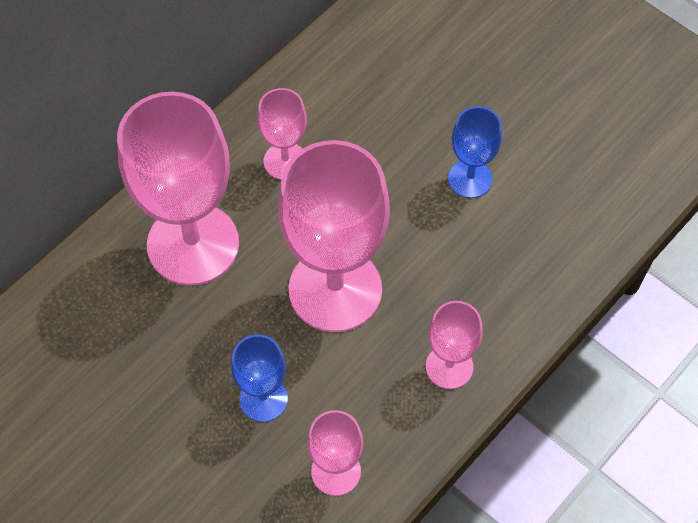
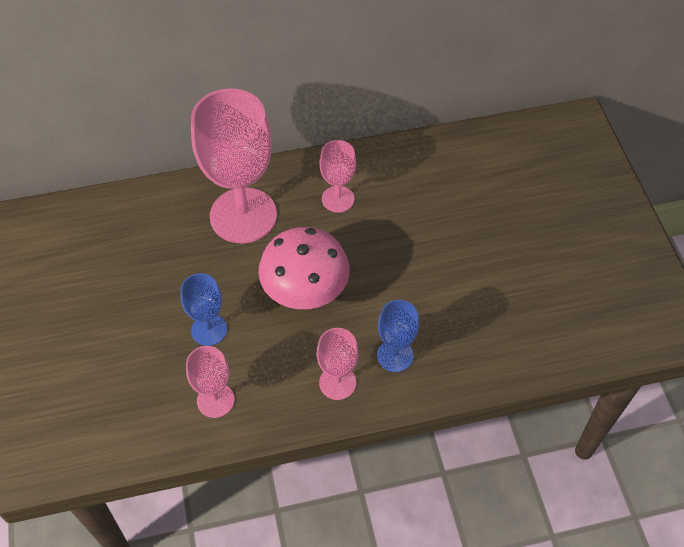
camera: 35 degrees right, 5 degrees down
pink goblet [278,140,390,332] -> pink mushroom [258,227,350,309]
blue goblet [448,106,502,198] -> blue goblet moved to [377,300,419,372]

